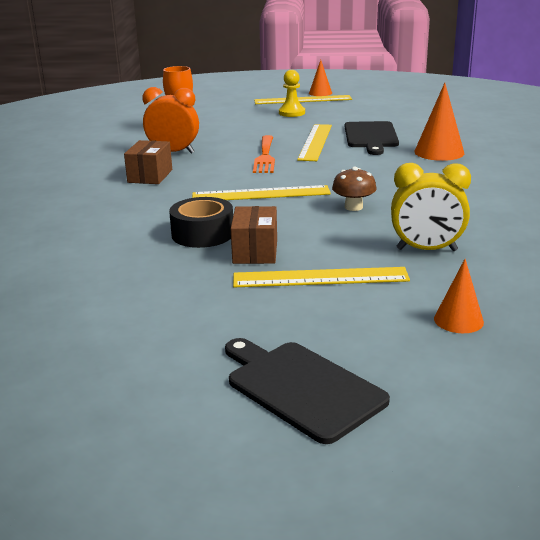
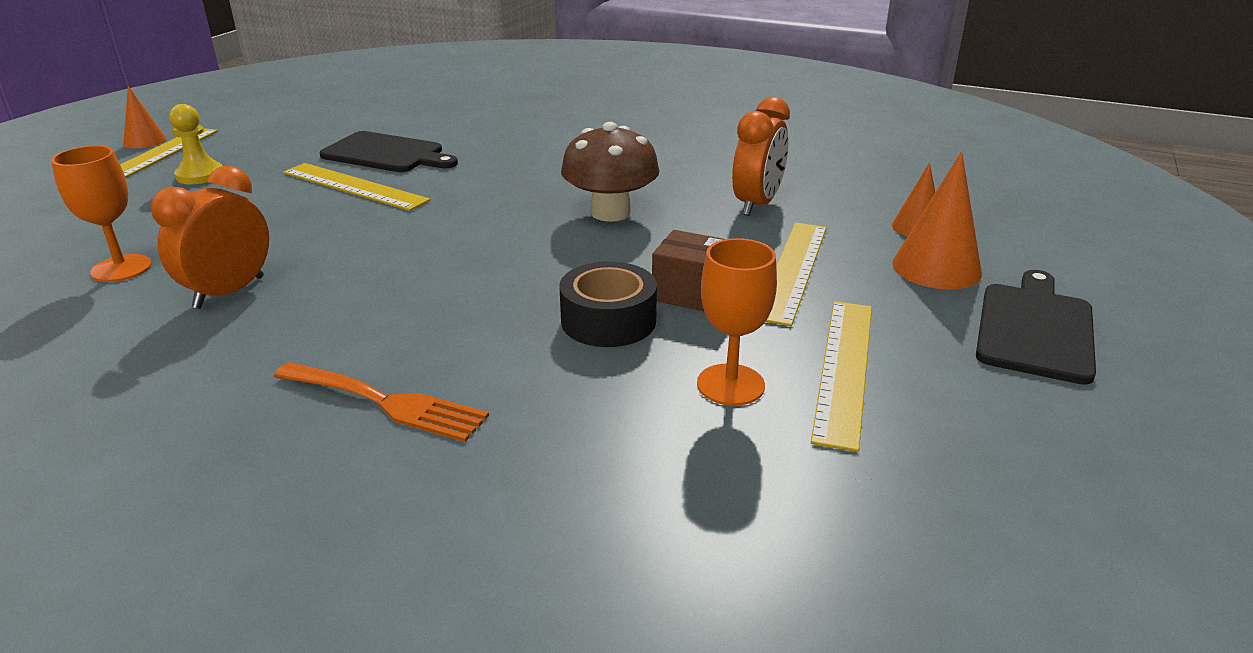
camera: 70 degrees left, 5 degrees up
brown box [124,140,172,184] -> none
yellow ruler [192,185,331,200] -> yellow ruler moved to [811,301,872,452]
black cutting board [225,338,390,444] -> black cutting board turned 135 degrees clockwise [976,270,1096,385]
orange fork [253,135,275,173] -> orange fork moved to [274,362,489,442]
brown mushroom [332,167,377,211] -> brown mushroom [561,122,659,222], size x1.68
yellow clock [391,163,471,251] -> orange clock [732,97,790,216]
orange cone [414,83,464,161] -> orange cone moved to [892,152,982,290]
none -> orange goblet [697,238,777,406]

